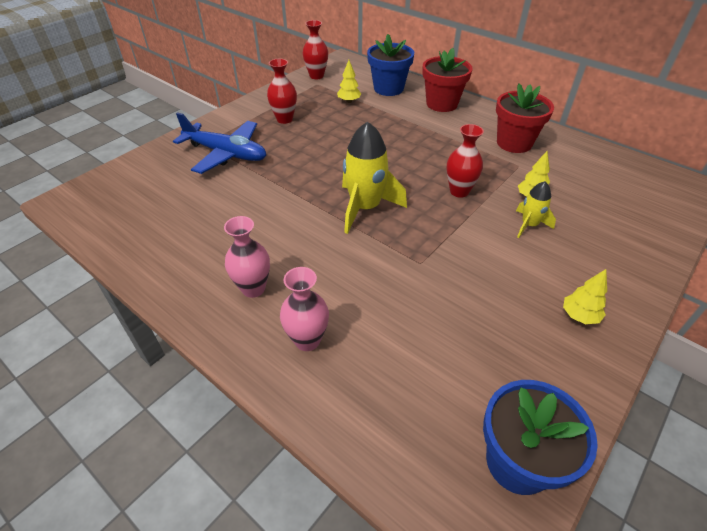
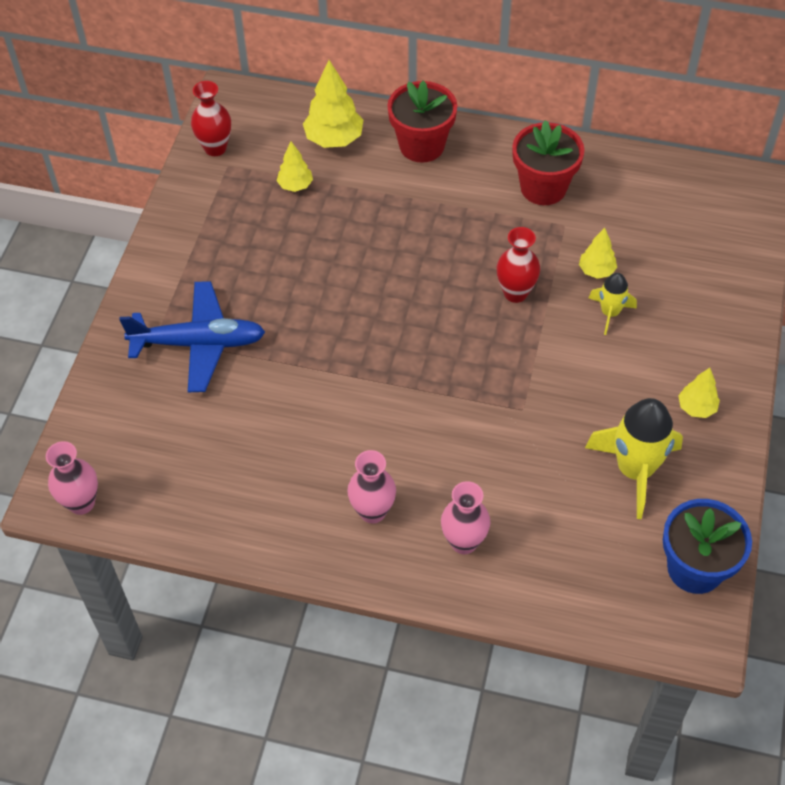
camera: 25 degrees left, 10 degrees up
red vase [267,59,297,124] -> none
yellow rocket [342,121,407,234] -> yellow rocket moved to [585,398,683,519]
blue flower pot [367,34,414,96] -> yellow tree [303,60,363,148]
none -> pink vase [46,441,98,515]

